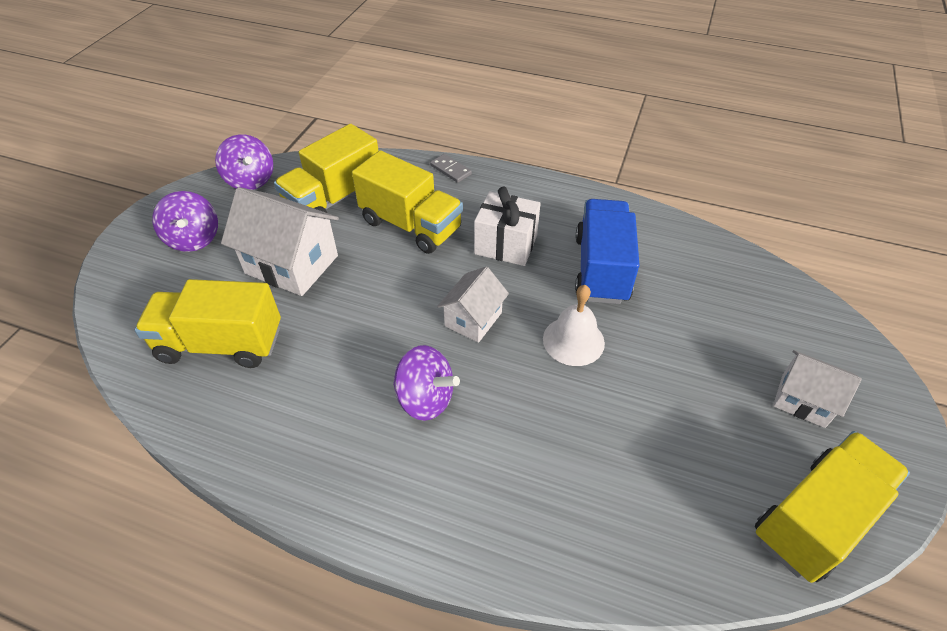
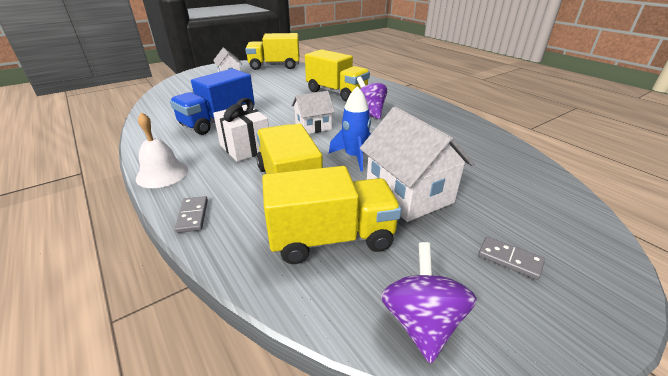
camera: 145 degrees left, 15 degrees down
yellow truck [135,279,281,368] -> yellow truck moved to [305,49,370,102]
purple spinning top [152,191,218,252] -> grey domino [478,237,545,280]
white bell [543,285,605,366] -> white bell moved to [136,112,188,188]
none -> blue rocket [329,86,371,171]

